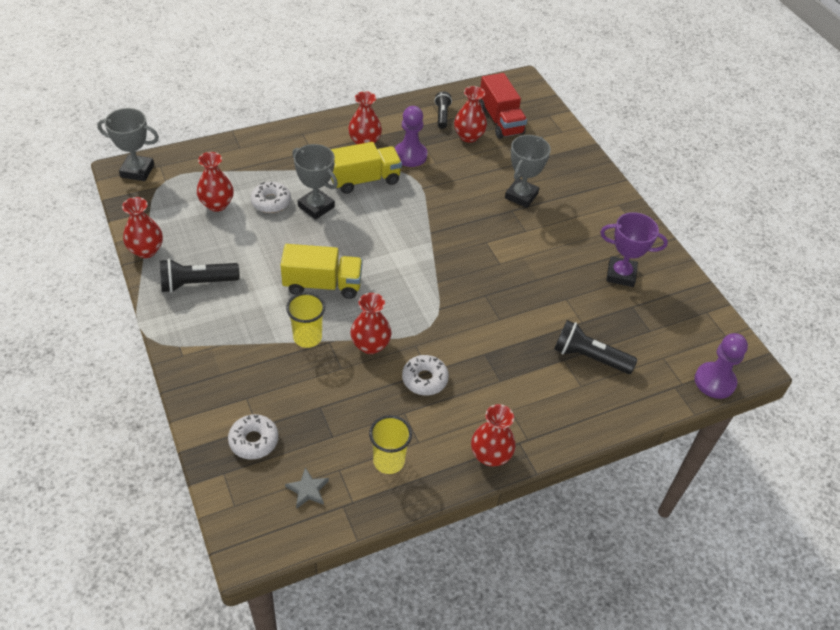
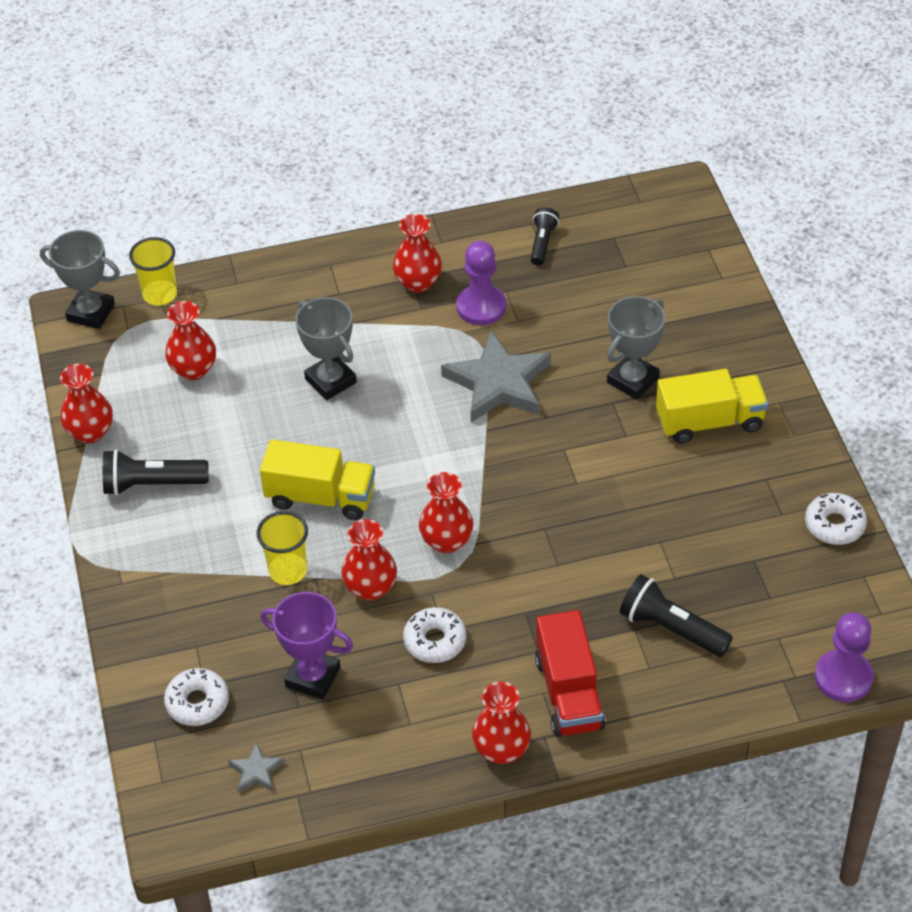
camera: 15 degrees right, 0 degrees up
white donut [251,182,291,213] -> white donut moved to [805,493,867,545]
yellow truck [331,142,402,194] -> yellow truck moved to [656,369,768,444]
yellow cup [369,415,412,474] -> yellow cup moved to [129,237,177,305]
red vase [454,86,487,143] -> red vase moved to [419,472,474,553]
red truck [479,73,527,139] -> red truck moved to [535,610,606,737]
purple trophy [600,212,668,287] -> purple trophy moved to [260,592,353,699]
none -> grey star [441,330,551,422]

